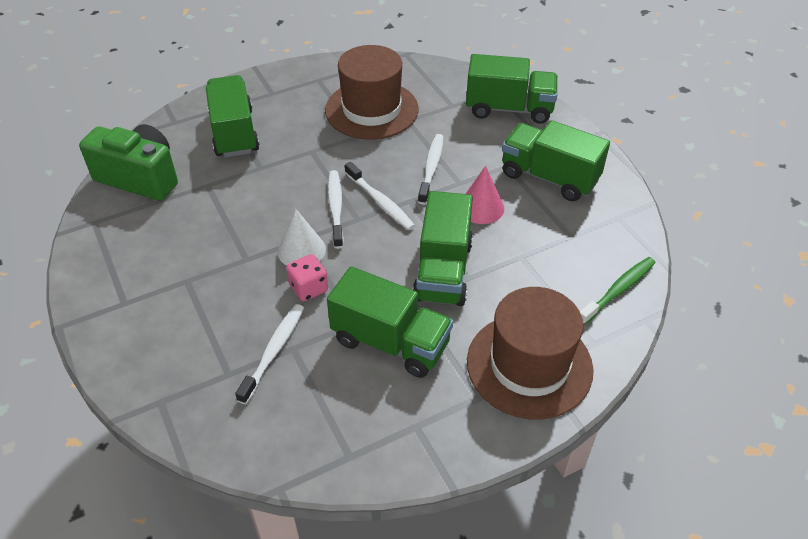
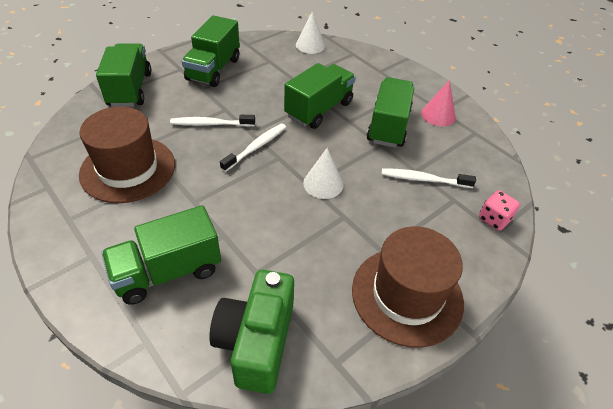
camera: 105 degrees left, 0 degrees up
pink dice [286,254,328,301] -> pink dice moved to [479,190,520,231]
white toothbrush [328,170,344,249] -> none
green truck [412,191,473,306] -> green truck turned 45 degrees counterclockwise [284,63,356,129]
pink cone [465,166,504,224] -> pink cone moved to [421,80,456,126]
brown hat [467,287,593,420] -> brown hat moved to [352,226,464,348]
green toothbrush [580,257,656,325] -> white cone [296,11,325,54]

